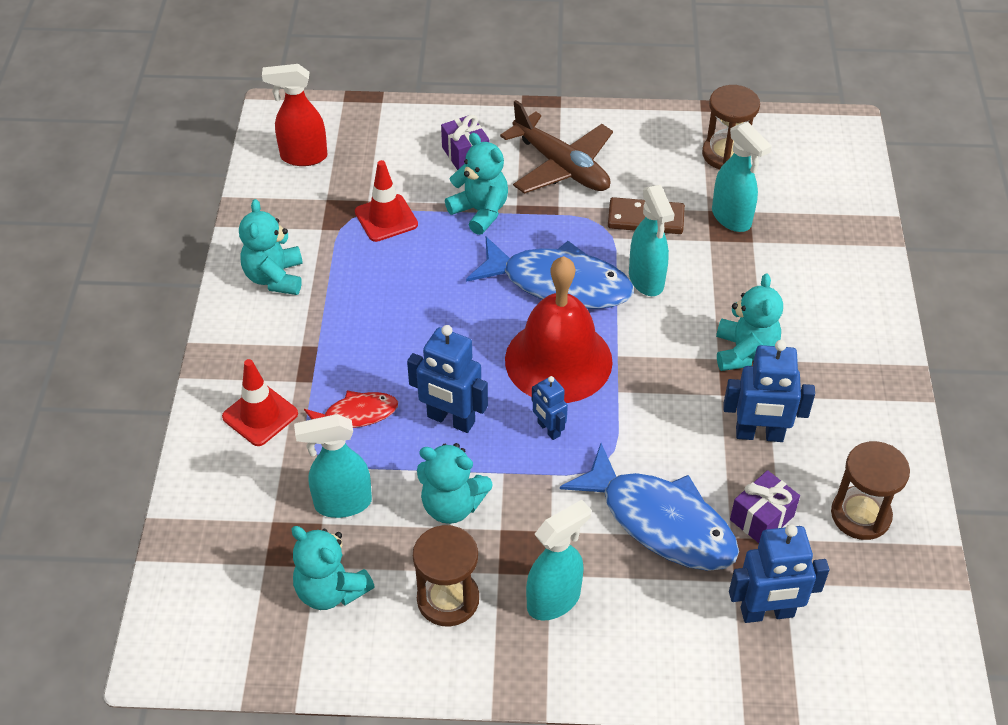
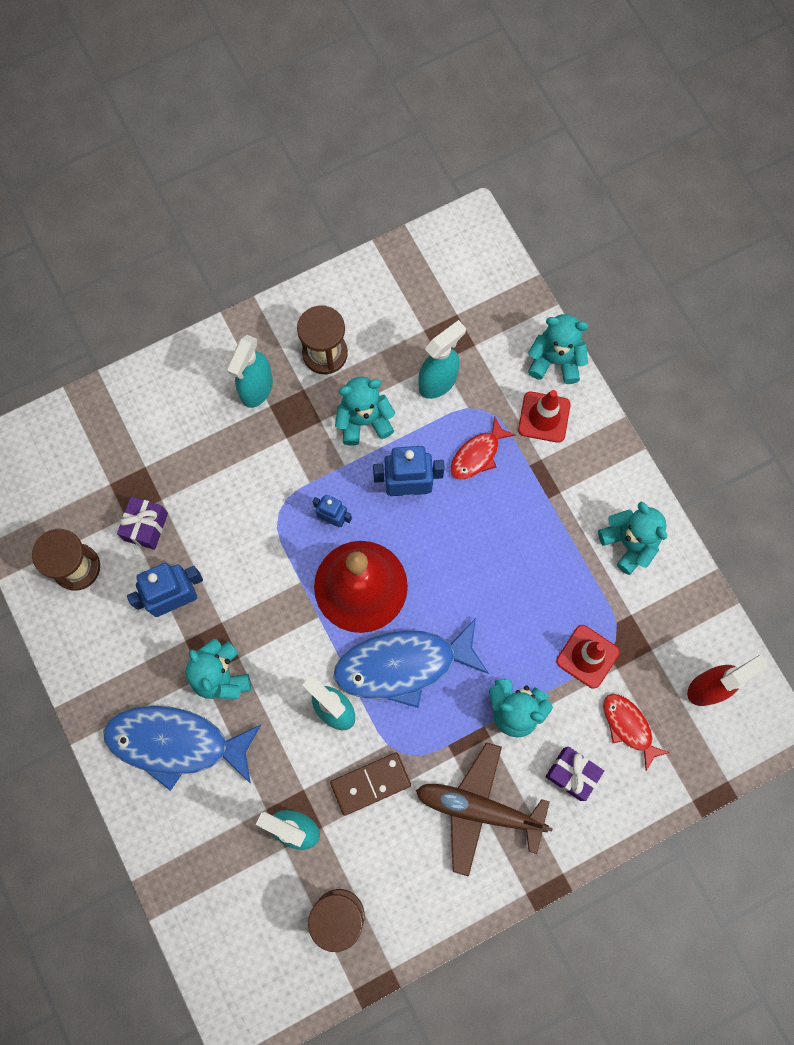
camera: 150 degrees right, 25 degrees up
turquoise teddy bear [291,526,375,610] -> turquoise teddy bear moved to [528,314,589,384]
blue fish [560,443,739,571] -> blue fish moved to [103,706,261,791]
blue robot [729,524,830,623] -> none
none -> red fish [603,694,670,771]

